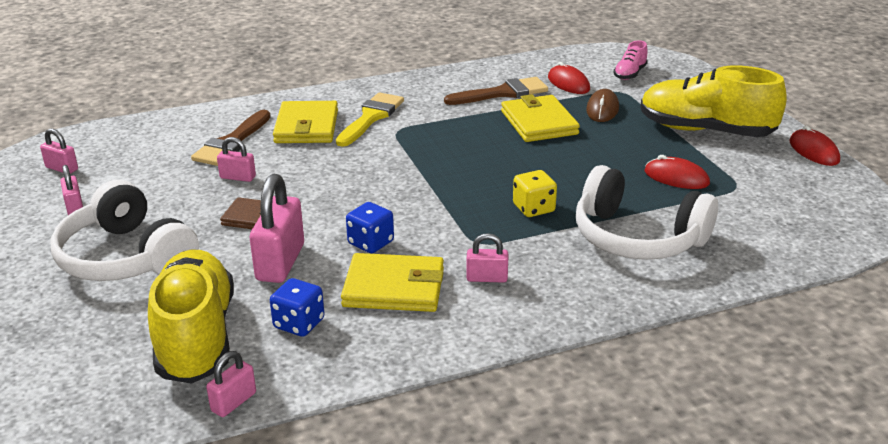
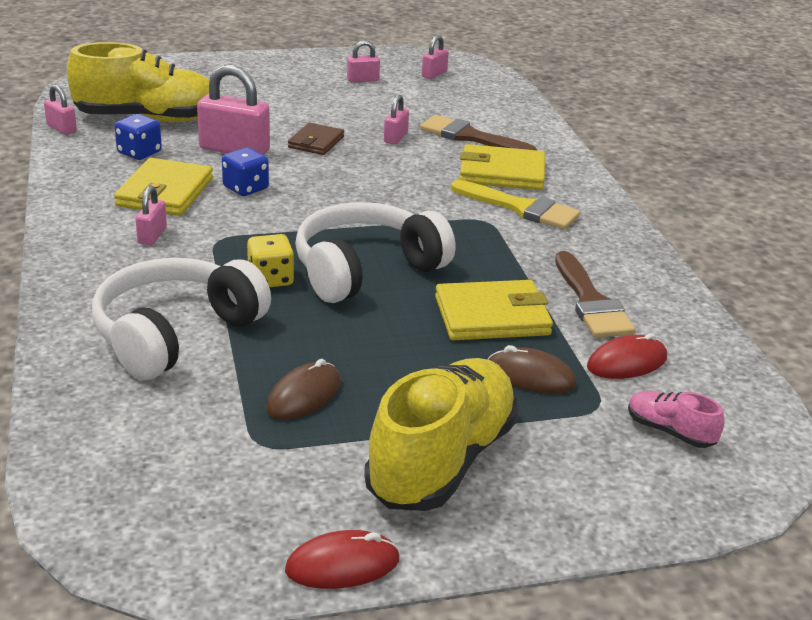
camera: 95 degrees right, 0 degrees up
white headphones [50,180,199,281] -> white headphones moved to [295,202,455,303]
red mouse [644,155,710,189] -> brown mouse [266,359,341,420]

